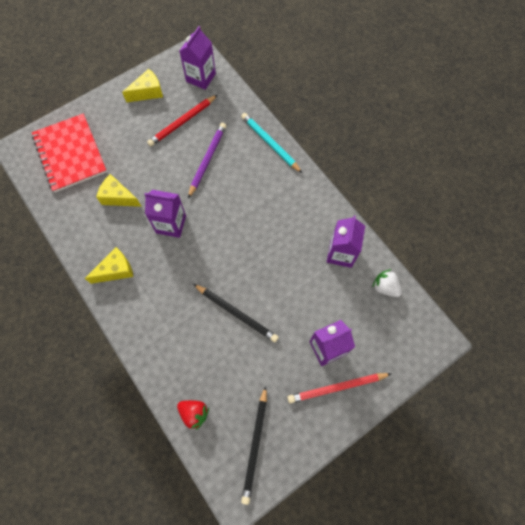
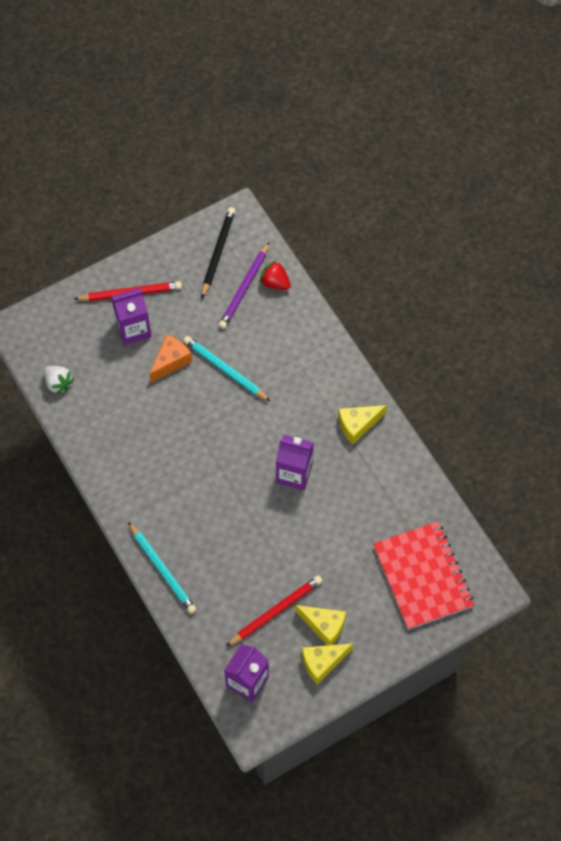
camera: 175 degrees left, 5 degrees down
yellow cheese [96,174,142,207] -> yellow cheese moved to [295,605,346,645]
purple pencil [188,123,226,198] -> purple pencil moved to [219,242,270,329]
black pencil [194,284,279,342] -> turquoise pencil [183,336,270,401]
purple carton [327,215,365,268] -> none
none -> orange cheese [149,334,192,383]

